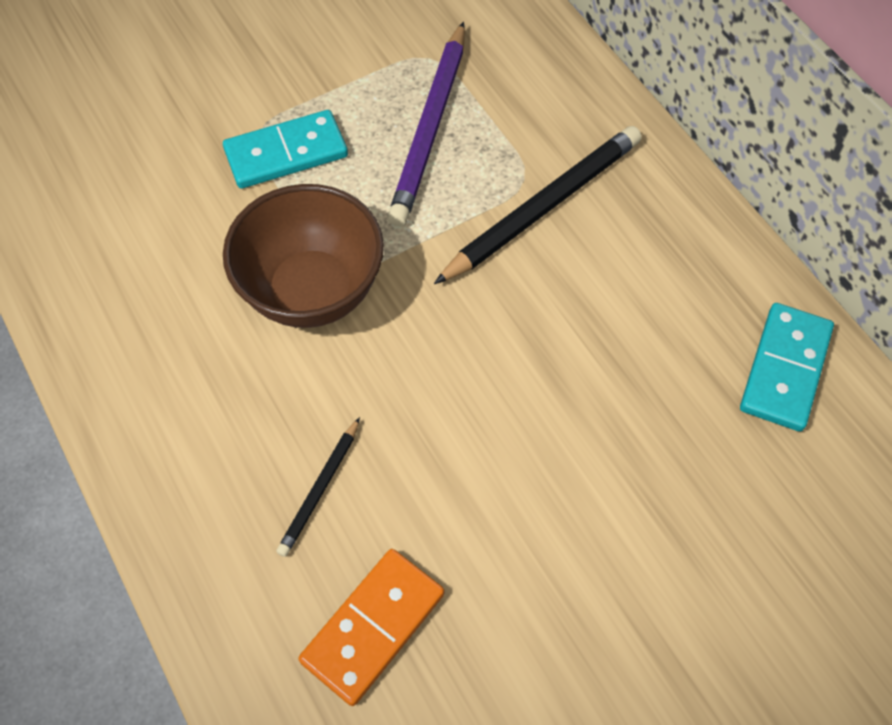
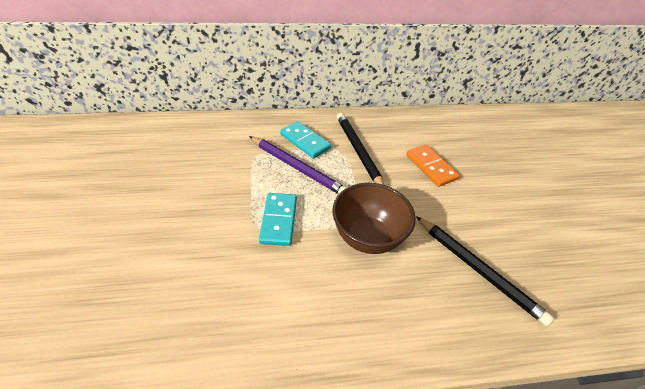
camera: 70 degrees left, 15 degrees down
black pencil [276,417,360,557] -> black pencil [416,216,554,326], size x1.97
orange domino [298,549,444,706] -> orange domino moved to [406,144,460,187]
turquoise domino [740,303,834,432] -> turquoise domino moved to [280,121,331,158]

